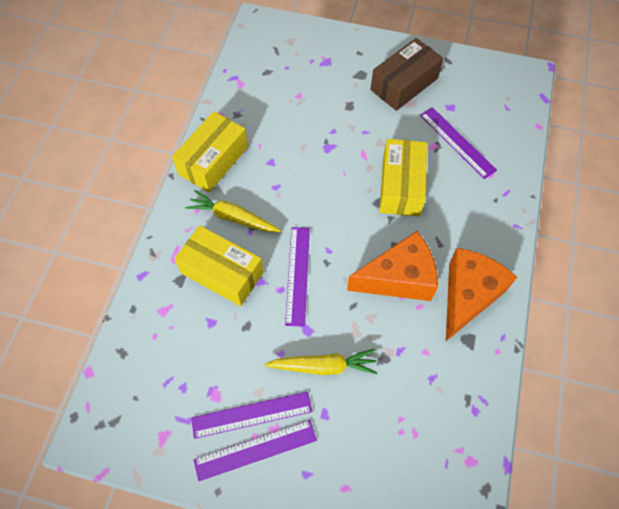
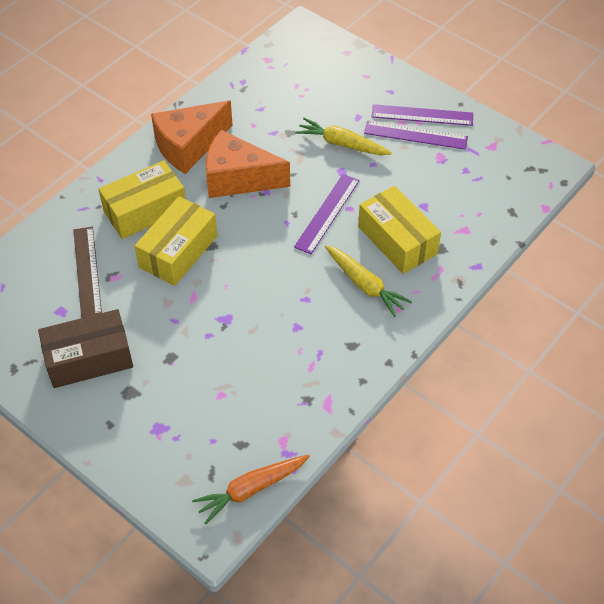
camera: 155 degrees left, 10 degrees down
yellow box [172,111,248,192] -> yellow box moved to [98,160,186,239]
purple ruler [420,107,497,179] -> brown ruler [73,227,102,318]
none -> orange carrot [192,454,310,524]

